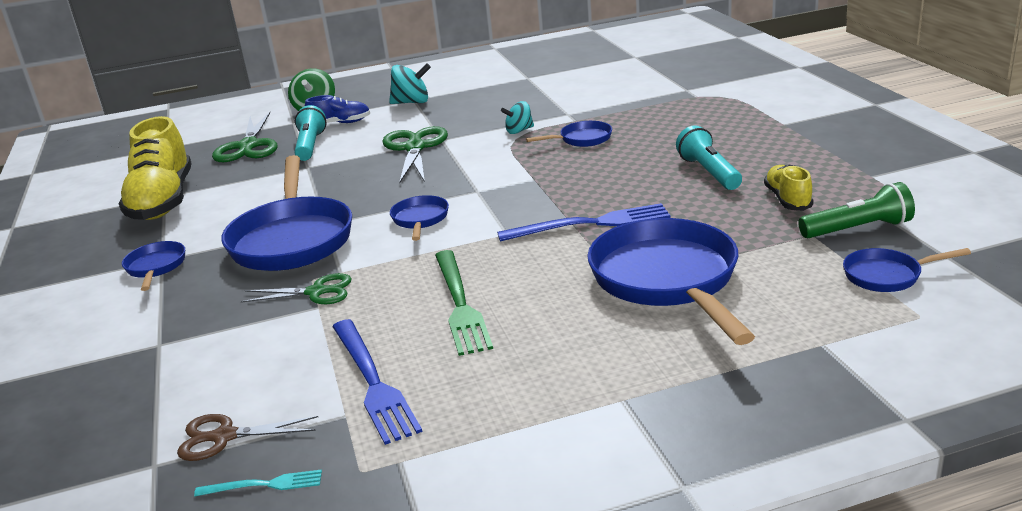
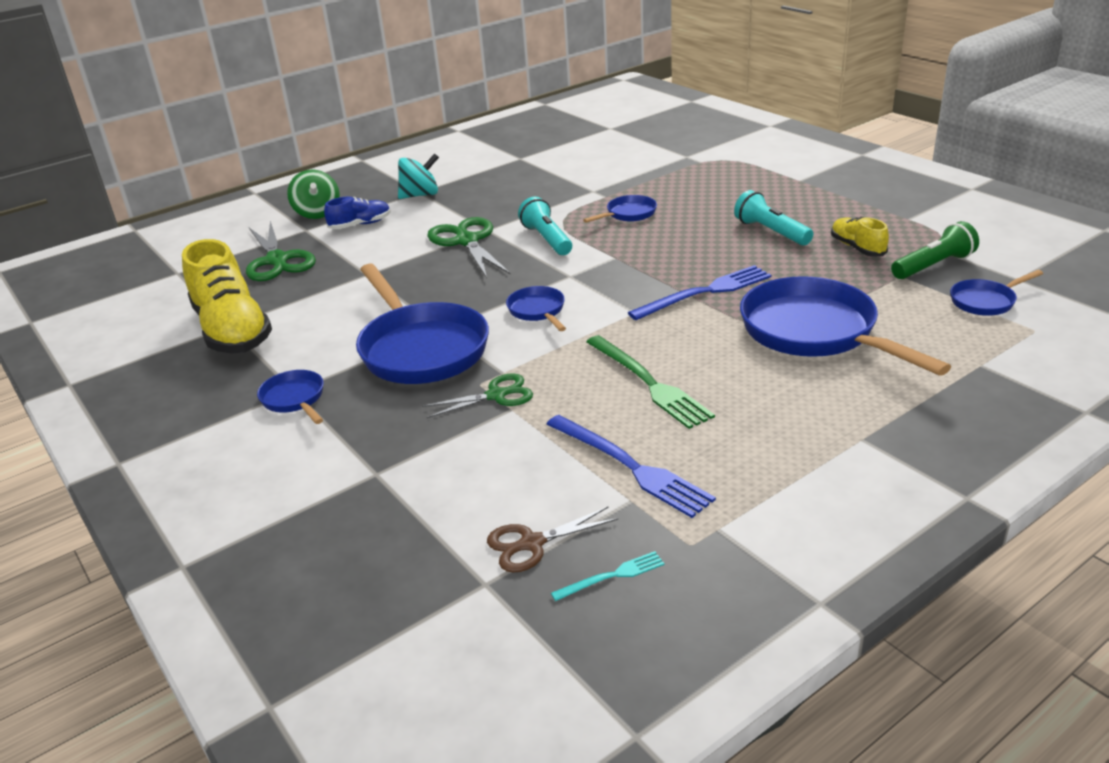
camera: 20 degrees left, 5 degrees up
turquoise flashlight [295,105,327,161] -> turquoise flashlight moved to [518,197,572,255]
turquoise spinning top [501,101,534,134] -> none

